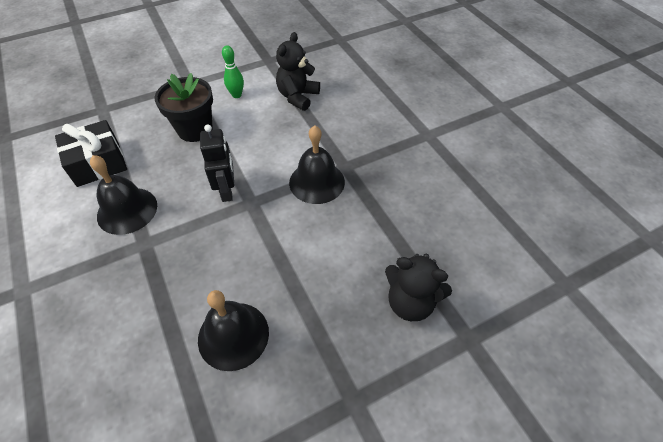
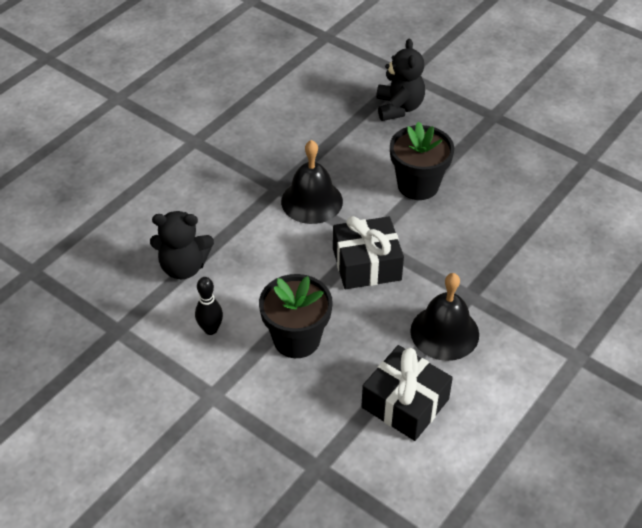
camera: 115 degrees left, 5 degrees down
black bell [198,290,269,371] -> none
black robot [200,124,234,202] -> black gift [333,216,404,289]
green bowling pin [222,45,244,98] -> black bowling pin [195,277,223,335]
none -> black flower pot [390,122,454,200]

